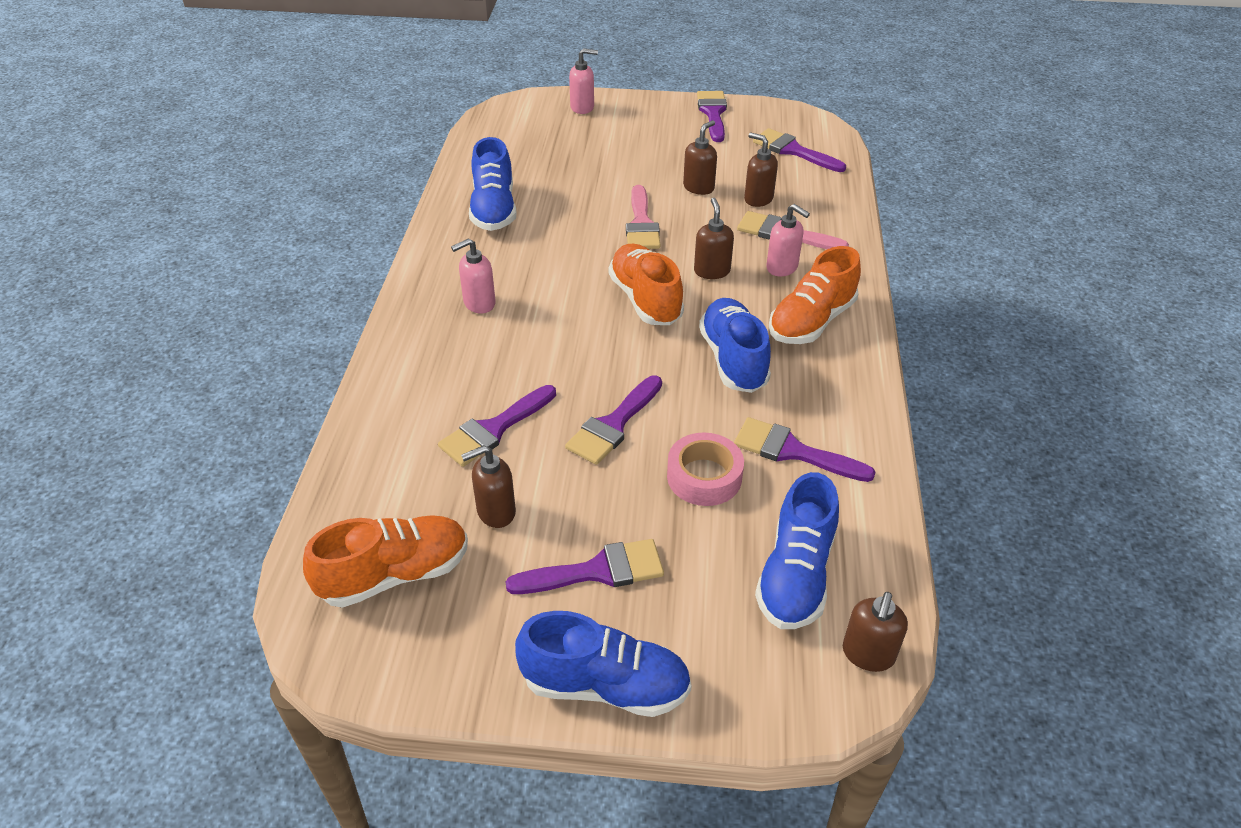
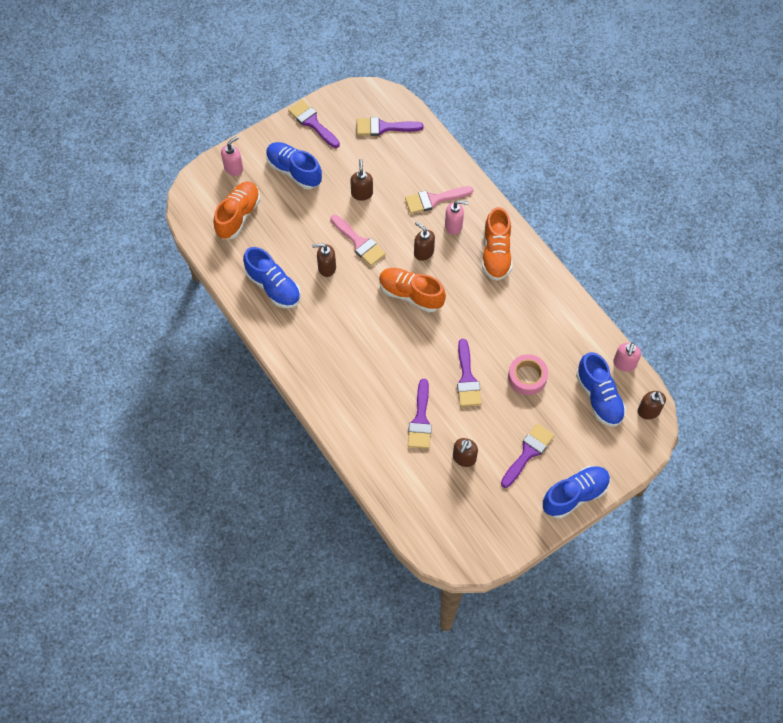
camera: 40 degrees left, 20 degrees up
orange shoe [303,515,468,608] -> orange shoe moved to [213,181,260,239]
pink soap dispenser [451,238,496,314] -> pink soap dispenser moved to [613,343,641,372]
blue shoe [699,298,771,393] -> blue shoe moved to [266,142,322,189]
purple brush [734,417,876,482] -> none
brown soap dispenser [744,133,778,207] -> brown soap dispenser moved to [312,243,336,277]

